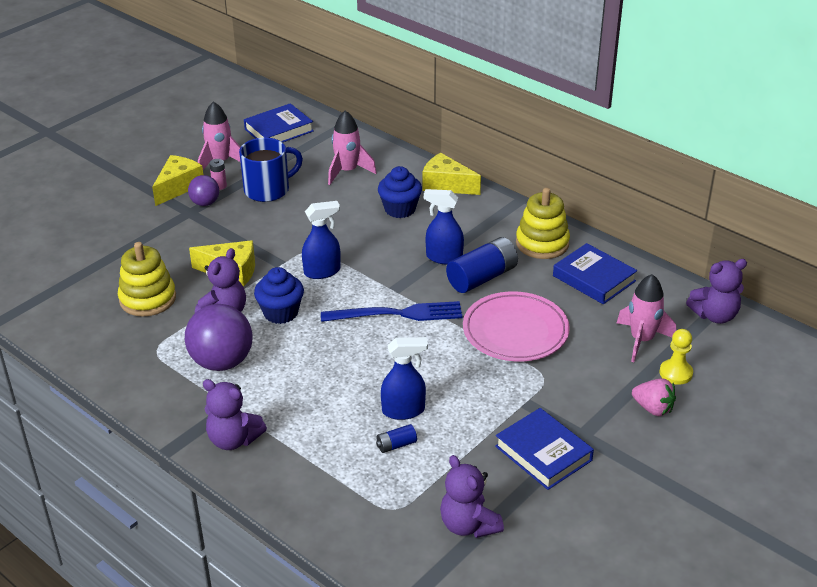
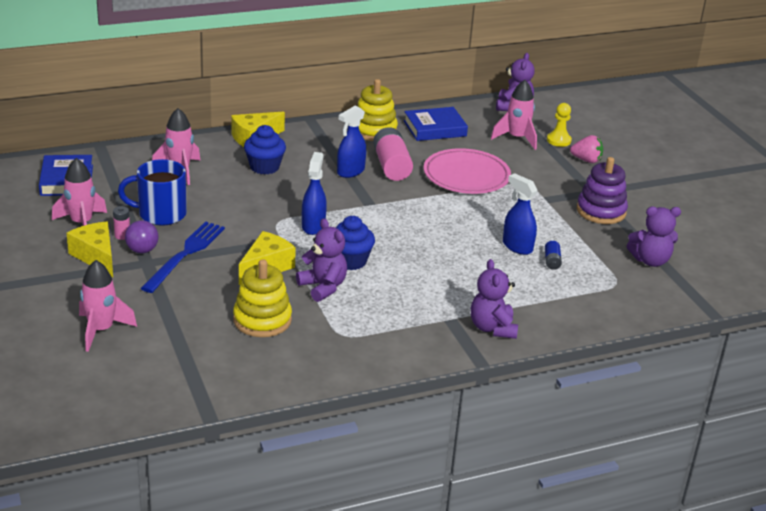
camera: 65 degrees left, 5 degrees down
purple ball [185,304,253,371] -> none
purple teddy bear [203,379,267,450] -> purple teddy bear turned 120 degrees clockwise [471,259,518,339]
blue mug [239,138,303,202] -> blue mug turned 90 degrees counterclockwise [118,159,187,226]
blue fork [321,301,462,322] -> blue fork moved to [141,221,225,293]
blue spray bottle [381,337,428,420] -> blue spray bottle turned 60 degrees counterclockwise [503,173,538,255]
blue battery [446,237,518,293] -> pink battery [373,127,413,181]
blue book [495,408,594,490] -> purple stacking toy [577,157,628,224]
pink strawberry [632,378,676,416] -> pink strawberry turned 45 degrees clockwise [570,135,603,163]
none -> pink rocket [79,260,137,352]

